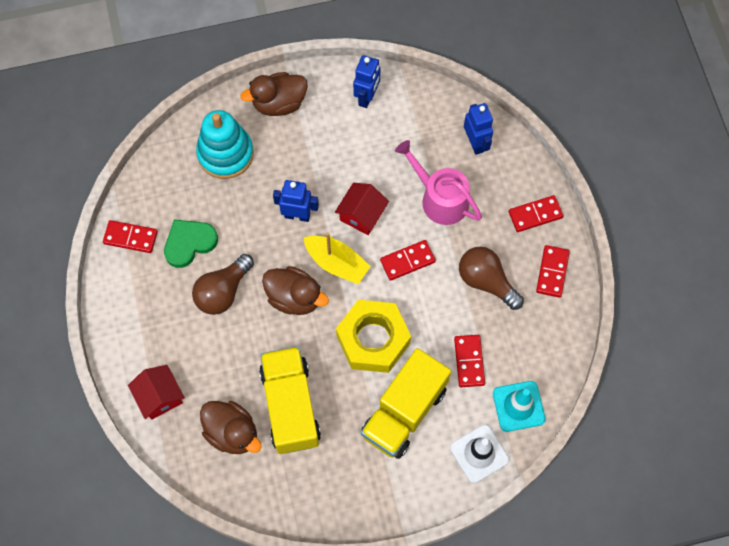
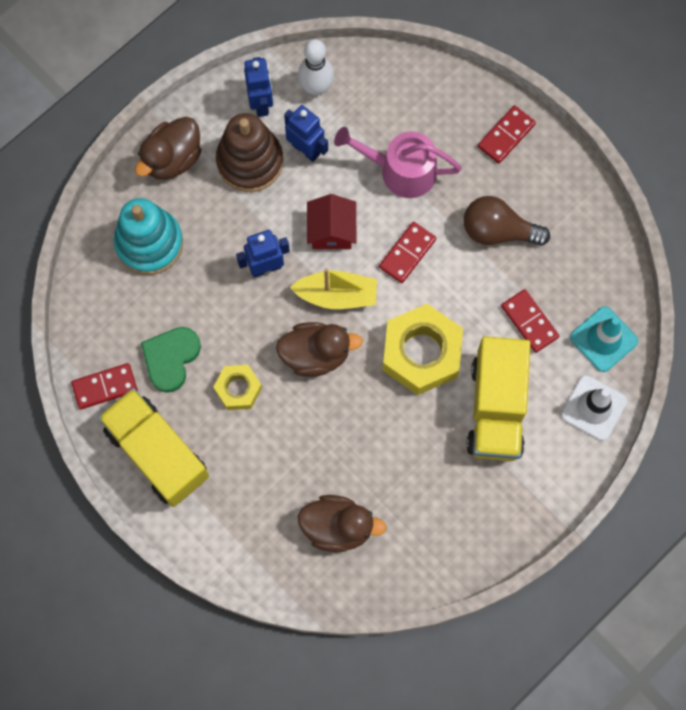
camera: 30 degrees left, 5 degrees up
red house [128,365,185,420] -> none
brown light bulb [192,254,254,315] -> yellow nut [213,365,262,410]
yellow truck [259,346,321,454] -> yellow truck moved to [98,388,209,507]
blue robot [464,103,493,155] -> blue robot moved to [284,105,328,162]
red domino [536,245,570,298] -> none
none -> brown stacking toy [216,113,283,192]
none -> white bowling pin [298,39,334,96]

